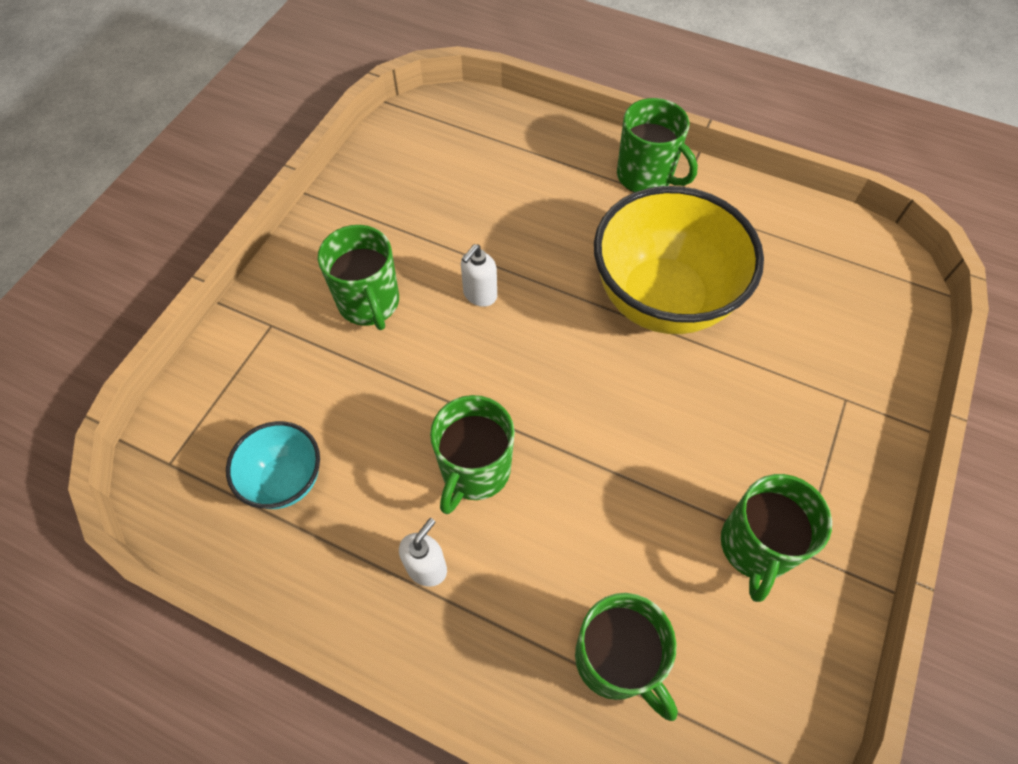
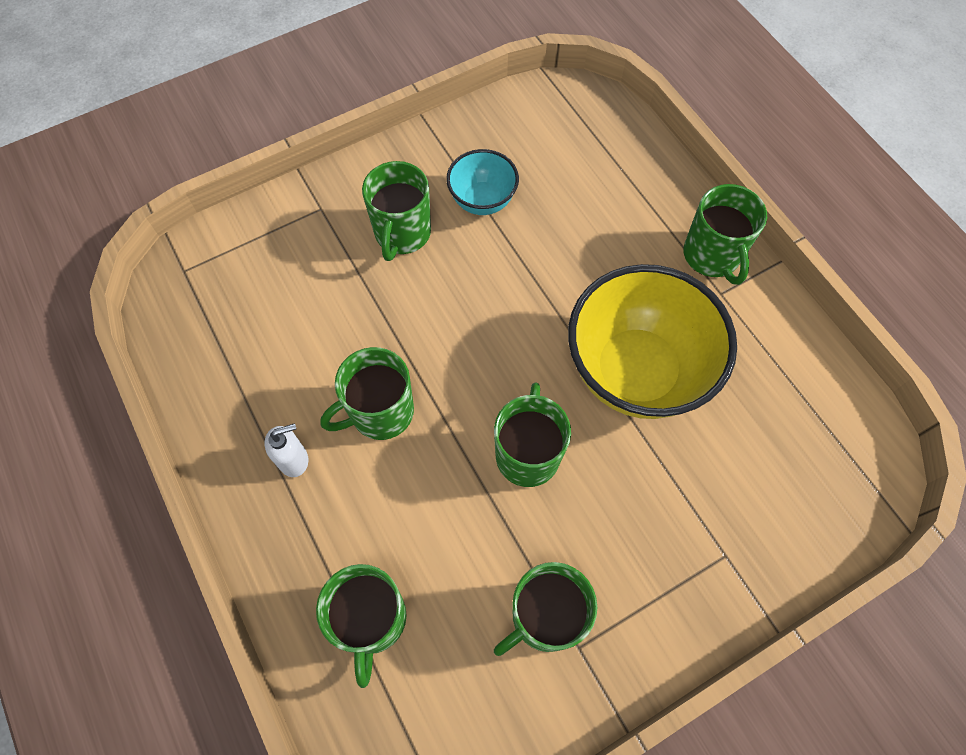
camera: 35 degrees right, 5 degrees up
turquoise bowl [226,421,320,509] -> turquoise bowl moved to [446,149,519,215]
white soap dispenser [461,244,497,307] -> none
none -> green mug [494,383,571,487]

